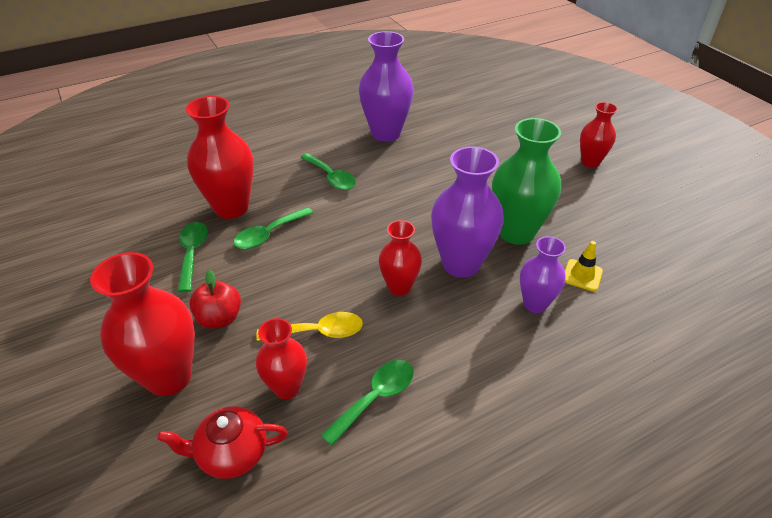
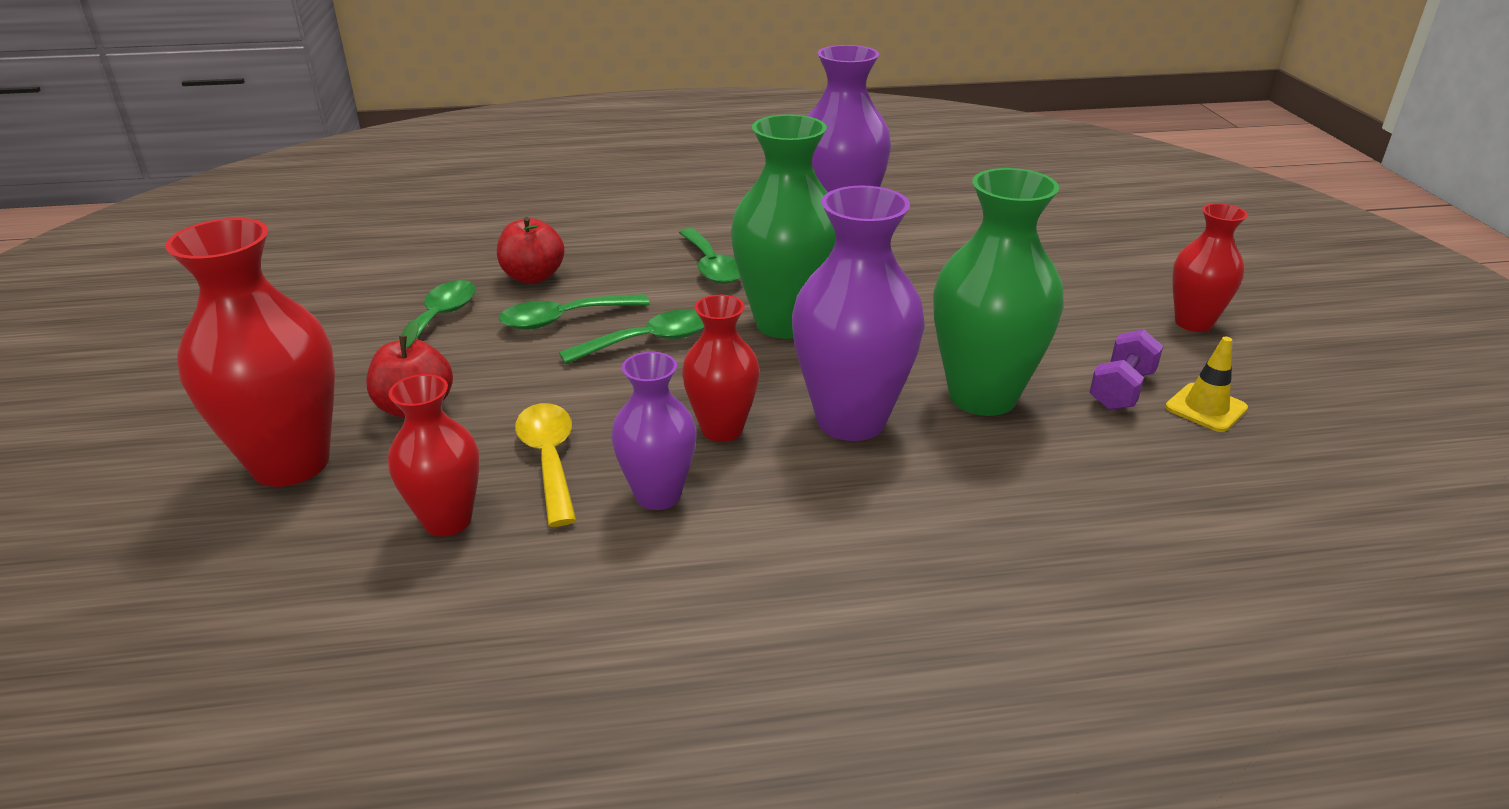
camera: 20 degrees right, 10 degrees down
red teapot [157,406,287,479] -> none
red vase [185,96,254,219] -> red apple [497,217,565,283]
yellow spoon [256,312,363,341] -> yellow spoon turned 120 degrees counterclockwise [515,403,576,527]
green spoon [321,360,414,446] -> green spoon moved to [559,309,704,364]
purple vase [520,236,566,313] -> purple vase moved to [611,352,697,510]
yellow traffic cone [565,241,603,292] -> yellow traffic cone moved to [1165,337,1248,432]
none -> green vase [731,114,836,339]
none -> purple dumbbell [1089,329,1163,410]

